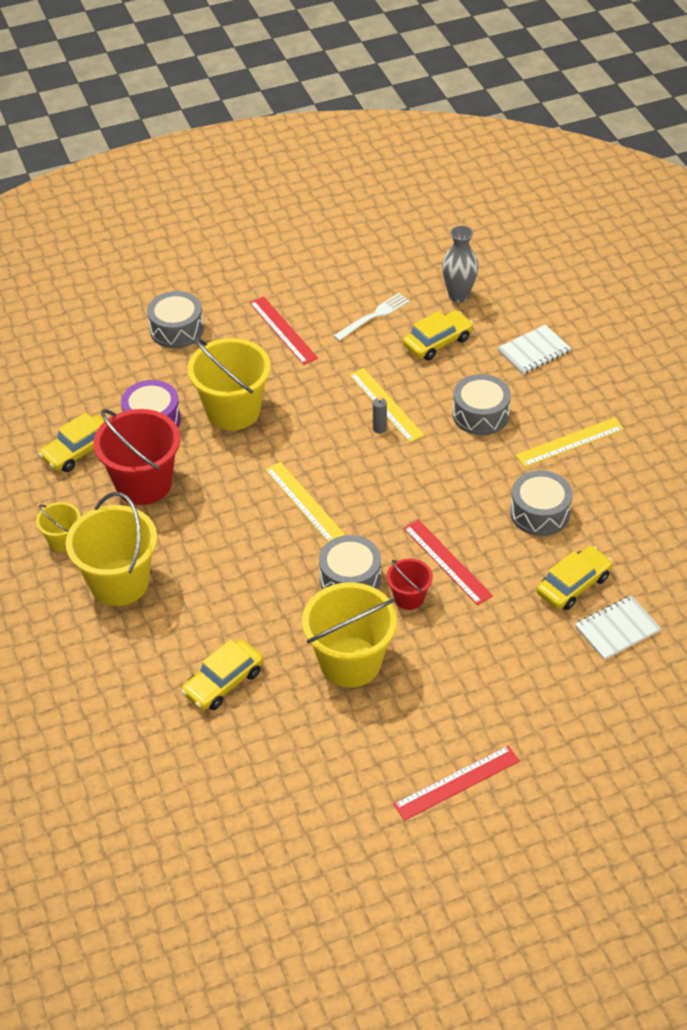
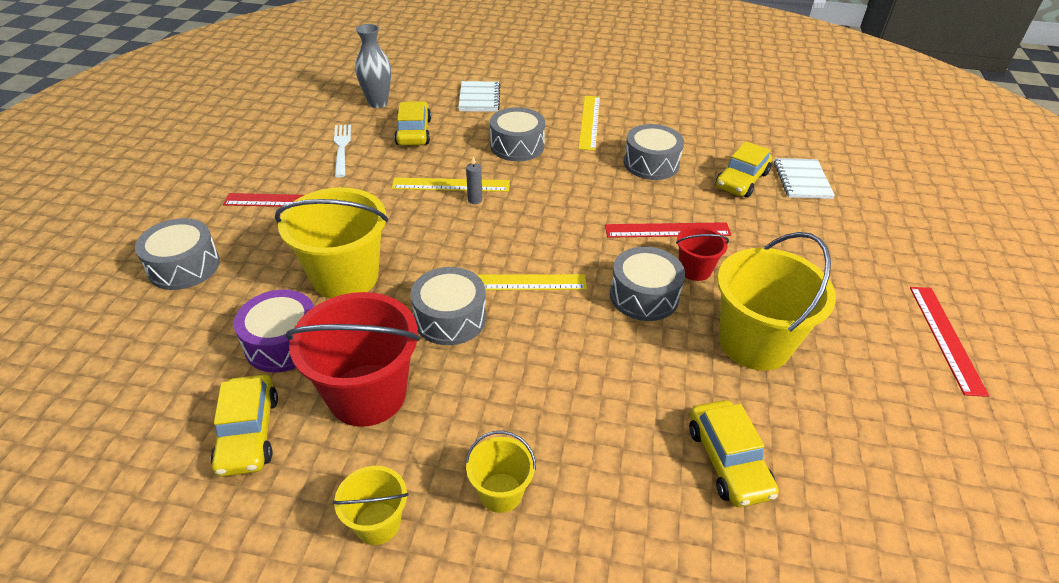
camera: 60 degrees left, 5 degrees down
yellow bucket [66,492,157,606] -> yellow bucket [465,431,536,513], size x0.51
yellow car [536,546,613,610] -> yellow car turned 135 degrees counterclockwise [715,141,772,198]
none -> grey drum [411,267,486,345]

